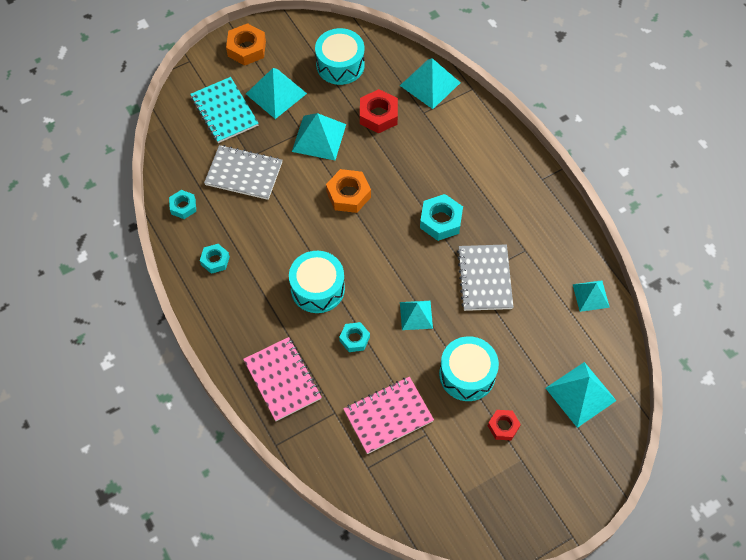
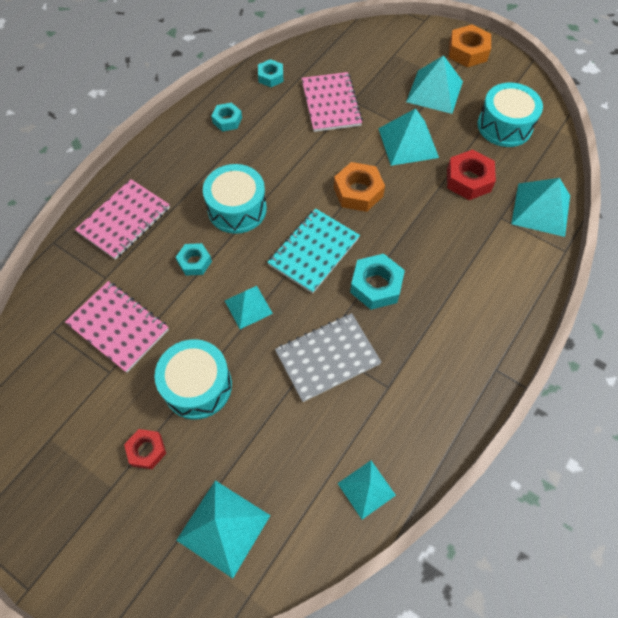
camera: 65 degrees right, 0 degrees up
turquoise notebook [190,77,259,143] -> turquoise notebook moved to [267,208,360,293]
grey notebook [204,145,282,200] -> pink notebook [301,72,363,132]

